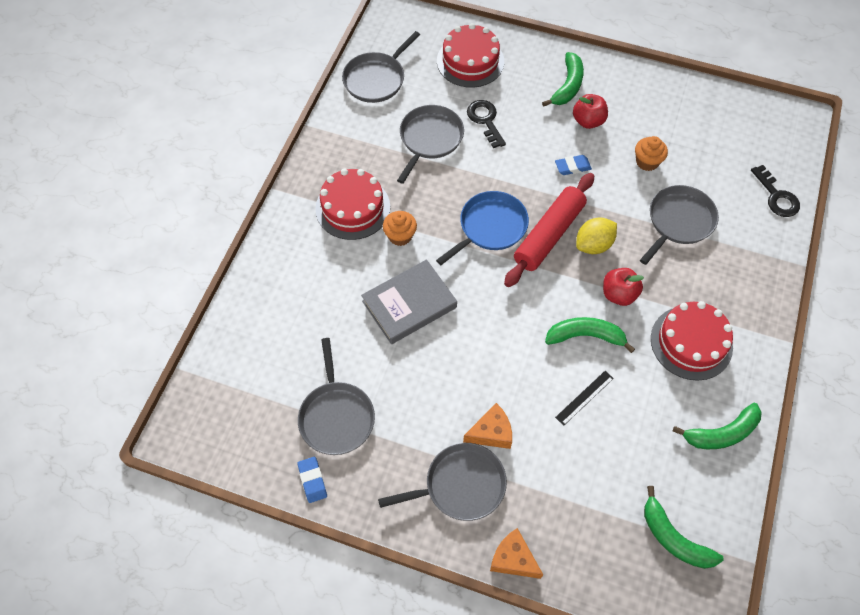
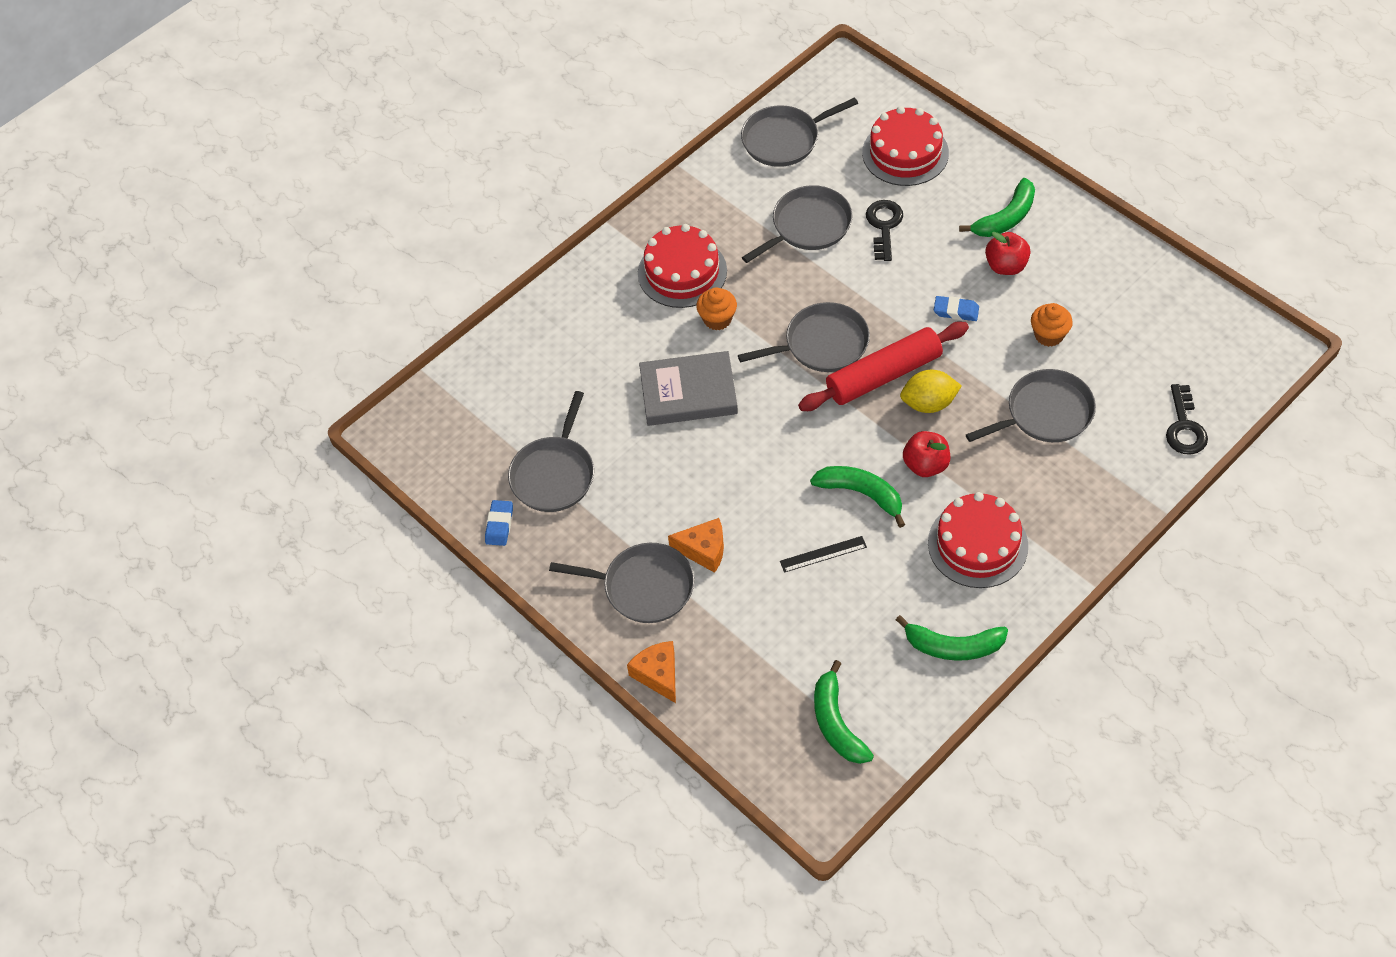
camera: 30 degrees right, 5 degrees down
blue pan [436,191,529,265] -> grey pan [738,302,870,372]

